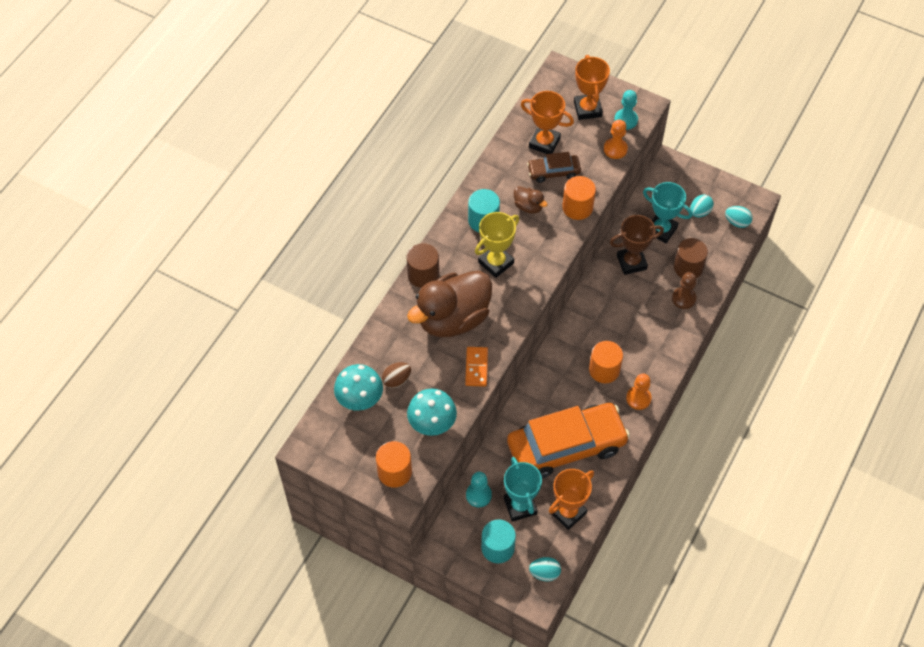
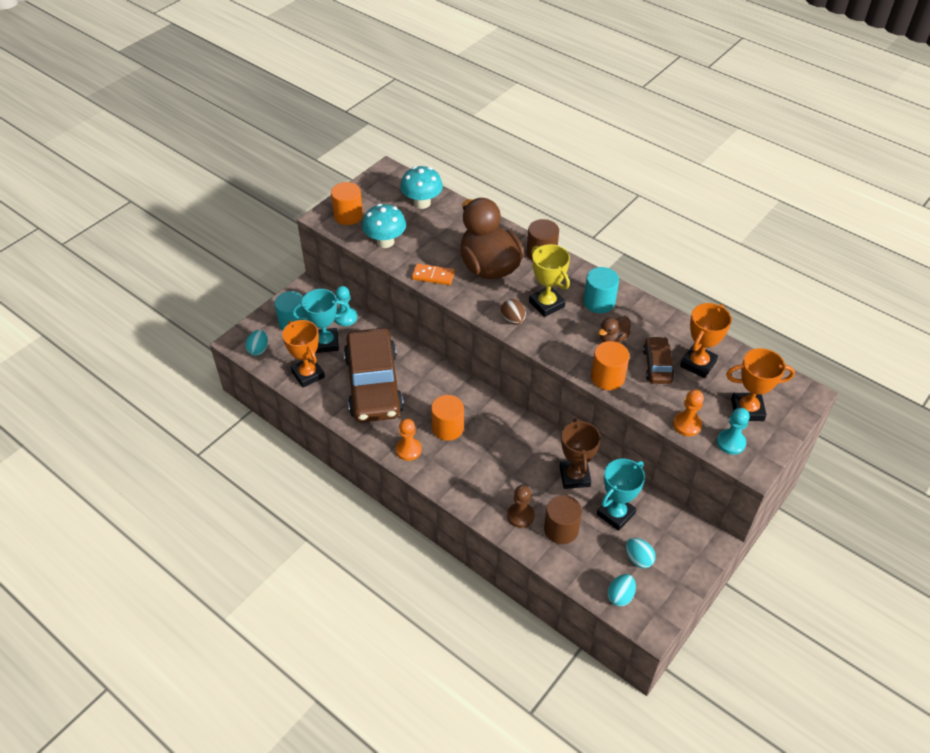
camera: 100 degrees right, 10 degrees down
brown egg [382,362,411,388] -> brown egg moved to [501,299,526,325]
orange car [507,403,630,479] -> brown car [344,328,404,422]

